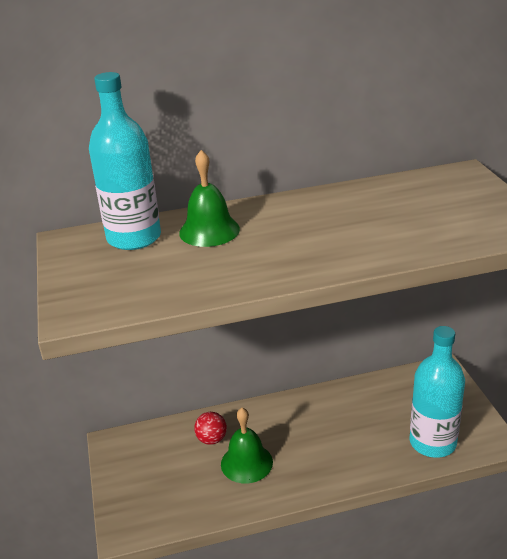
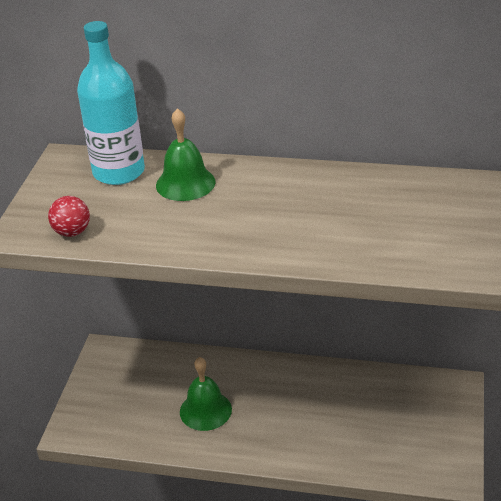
camera: 25 degrees right, 5 degrees up
red ball [194,412,227,445] -> red ball moved to [48,196,90,237]
turquoise bottle [409,326,465,458] -> none

